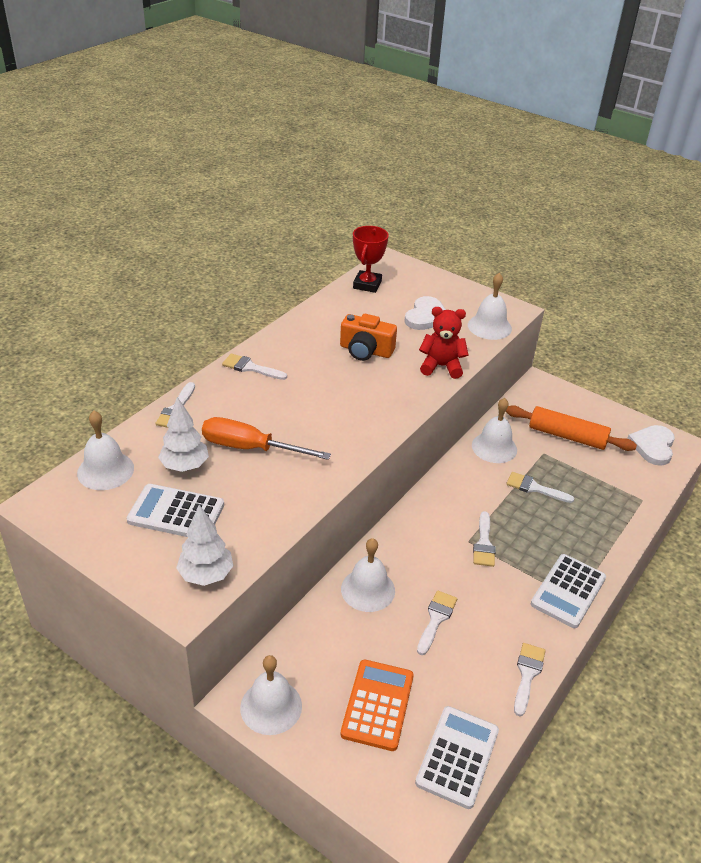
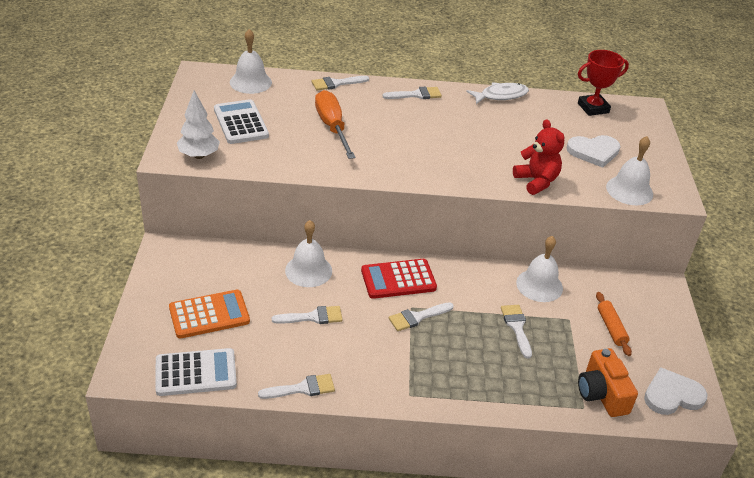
camera: 55 degrees right, 0 degrees up
white tree [158,397,209,472] -> none
white brush [222,354,287,380] -> white brush turned 90 degrees clockwise [383,87,442,99]
white bell [240,655,302,735] -> none
orange camera [340,314,397,361] -> orange camera moved to [578,348,638,417]
orange rolling pin [505,405,637,451] -> orange rolling pin [596,292,632,356], size x0.59
white calculator [531,554,606,628] -> none
none -> red calculator [361,259,437,299]
none -> white fish [466,82,529,104]

